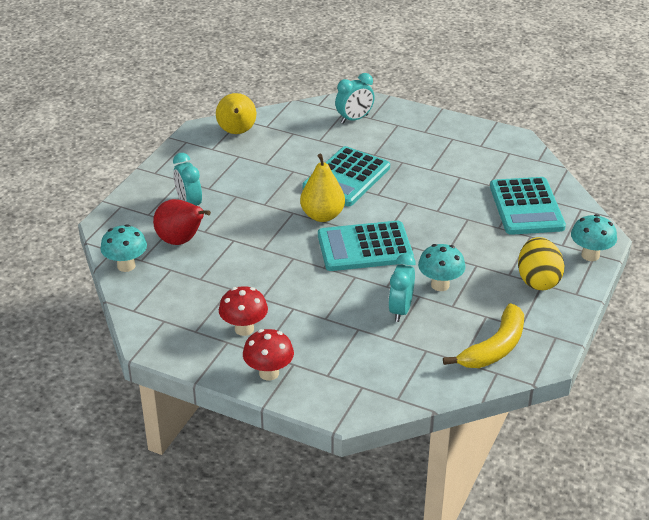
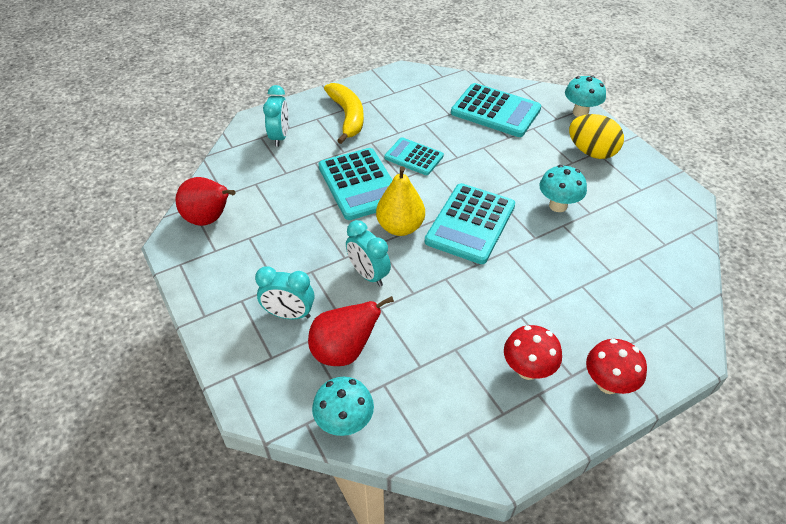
camera: 55 degrees left, 10 degrees up
yellow pear [216,93,256,134] -> red pear [175,177,235,226]
turquoise clock [388,254,416,322] -> turquoise clock moved to [346,220,391,287]
yellow banana [443,303,524,368] -> yellow banana moved to [324,83,364,144]
none -> turquoise calculator [384,137,444,175]

